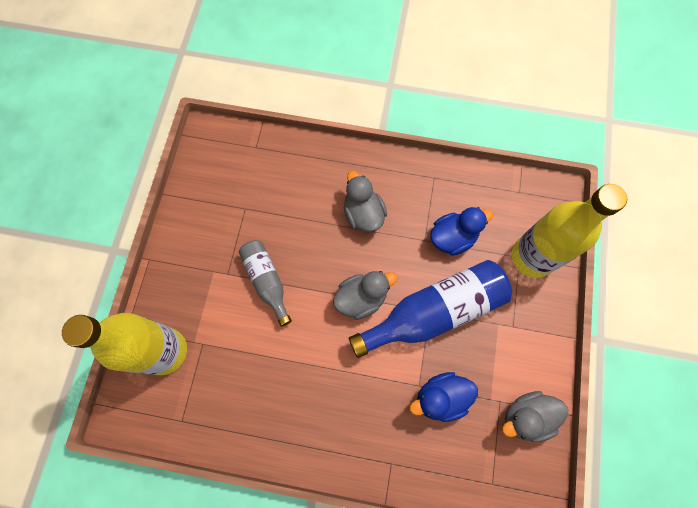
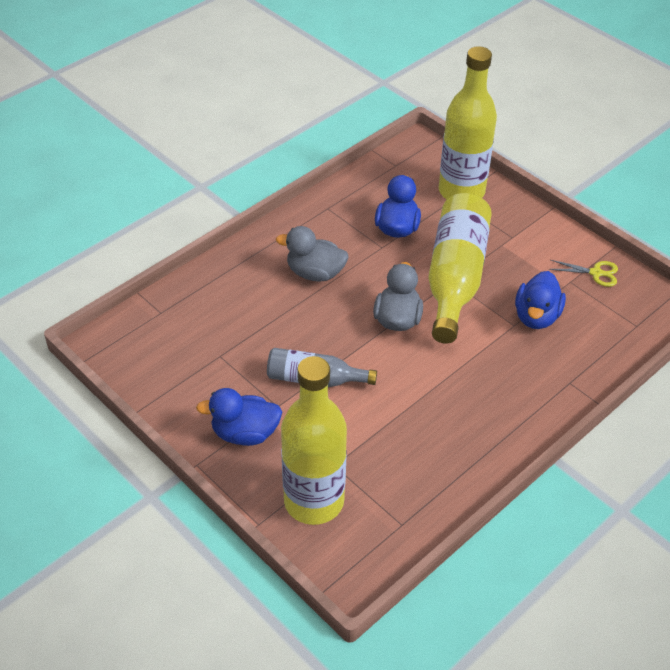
camera: 55 degrees left, 25 degrees down
blue bottle [349,260,512,358] -> yellow bottle [428,193,492,344]
grey duck [502,391,568,442] -> yellow scissors [549,260,618,287]
none -> blue duck [196,388,282,446]

